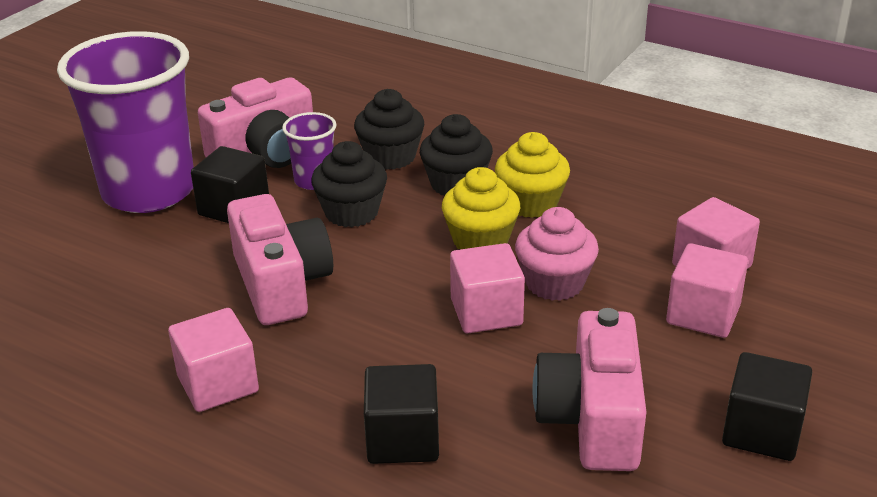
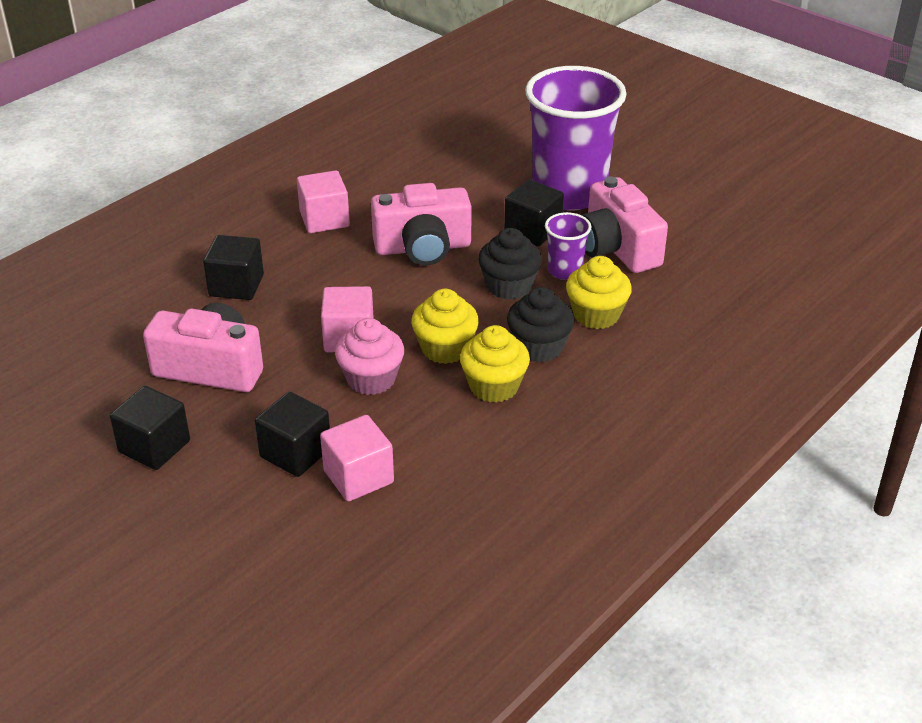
camera: 100 degrees right, 5 degrees up
black cupcake [354,89,425,170] -> yellow cupcake [566,256,632,329]
pink cube [666,243,748,338] -> black cube [255,392,330,477]

